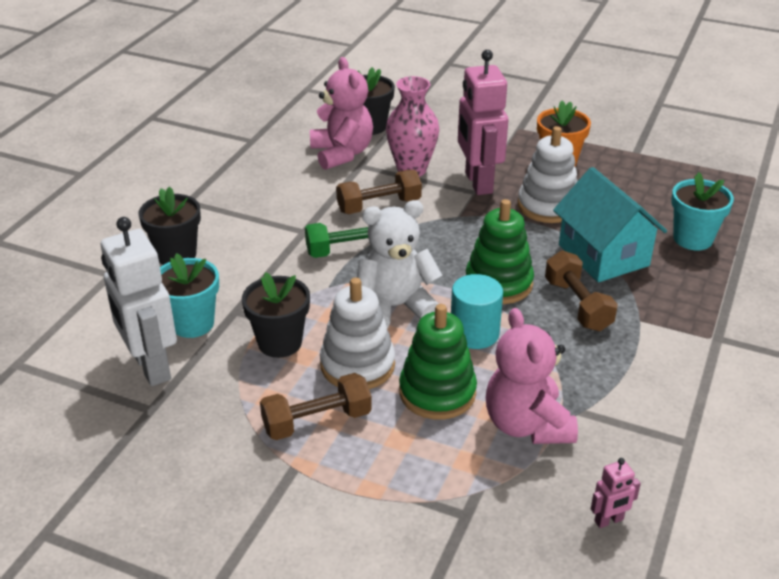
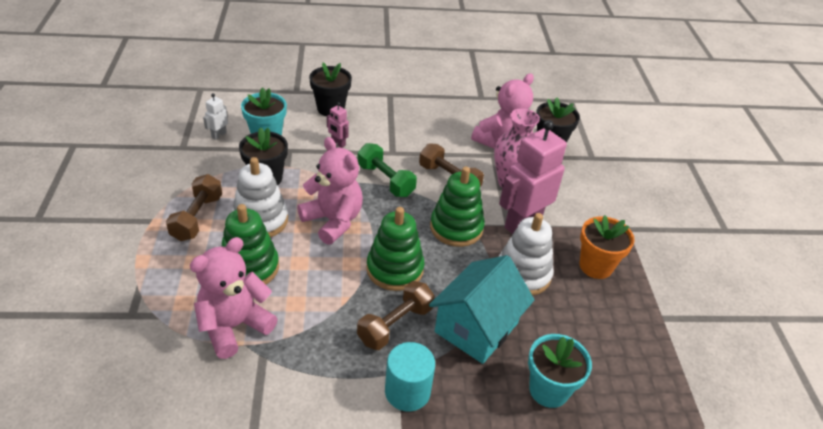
camera: 60 degrees right, 5 degrees up
white robot [101,217,177,386] -> white robot [203,93,228,140], size x0.43
brown dumbbell [260,373,372,440] -> brown dumbbell turned 60 degrees clockwise [166,174,222,241]
white teddy bear [357,200,443,329] -> pink teddy bear [297,137,363,245]
turquoise cylinder [451,274,503,349] -> turquoise cylinder moved to [385,342,435,411]
pink robot [591,458,641,528] -> pink robot moved to [327,102,349,148]
none -> green stacking toy [430,166,485,247]

